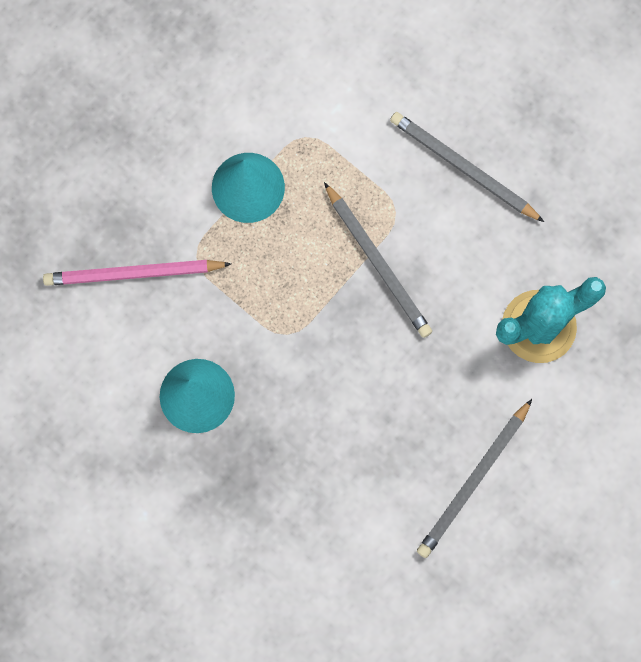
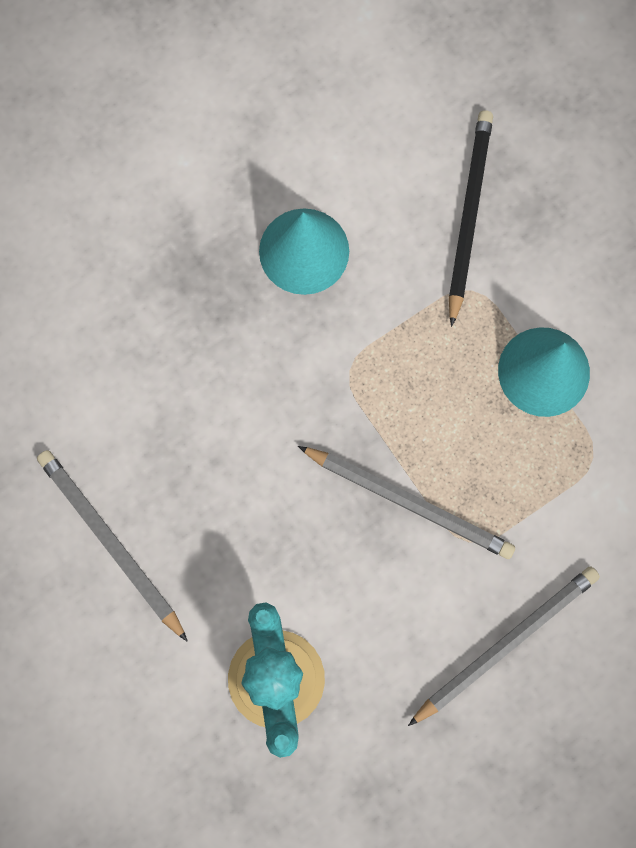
camera: 105 degrees right, 0 degrees up
pink pencil [43,260,231,286] -> black pencil [449,110,493,327]
grey pencil [324,182,432,338] -> grey pencil turned 135 degrees counterclockwise [298,446,515,559]

